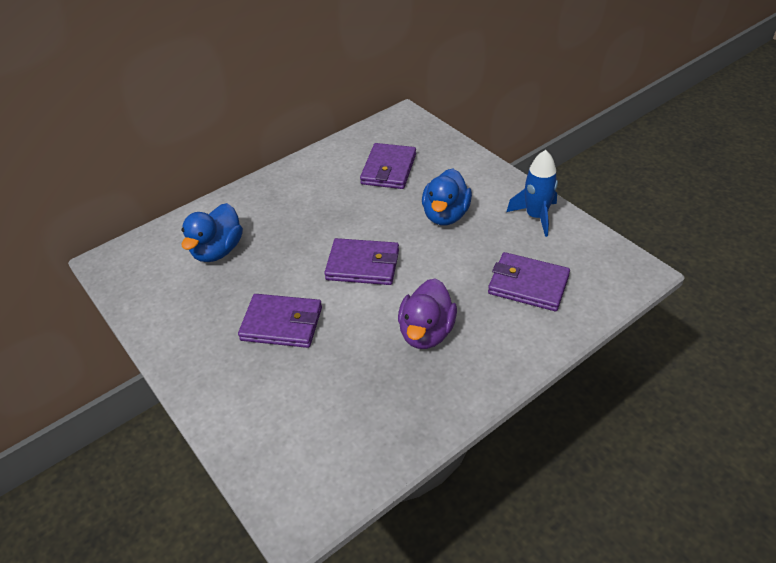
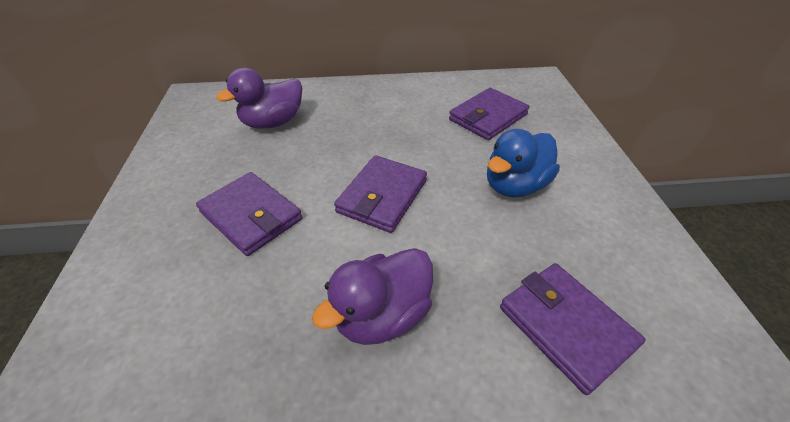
camera: 30 degrees right, 0 degrees up
blue duck [181,203,243,262] -> purple duck [216,68,302,129]
purple wallet [324,238,399,285] -> purple wallet turned 75 degrees clockwise [334,155,427,233]
blue rocket [507,150,558,237] -> none

